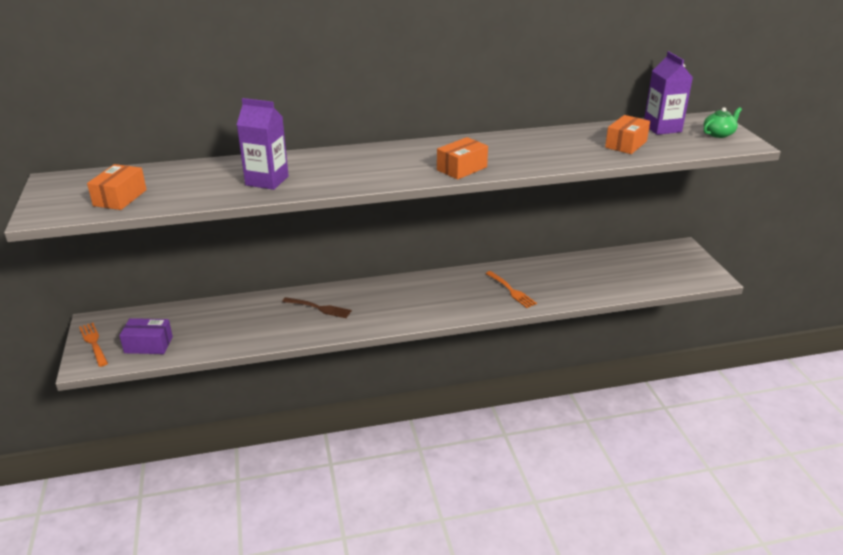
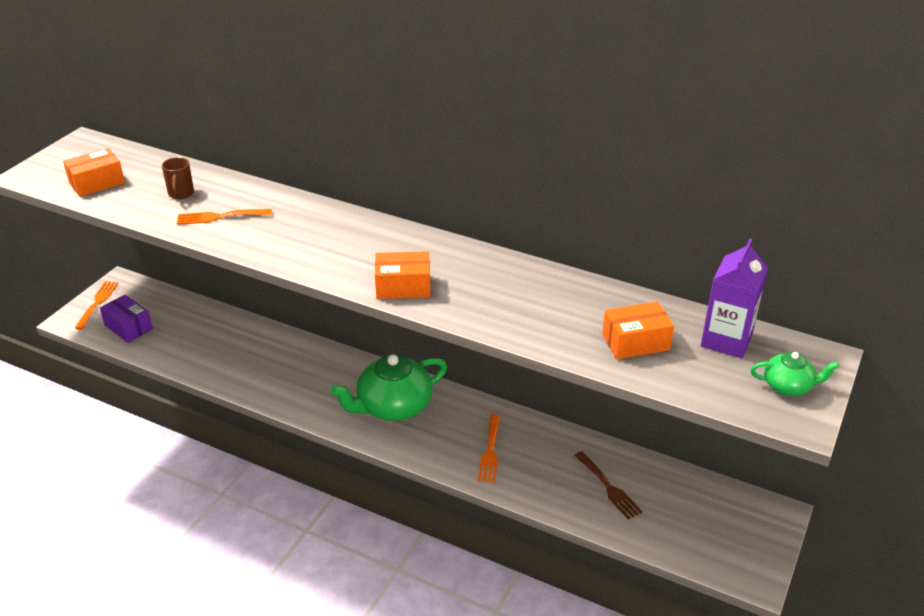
camera: 40 degrees right, 5 degrees up
purple carton [237,98,289,190] -> orange fork [177,209,272,225]
brown fork [282,297,352,318] -> brown fork moved to [574,451,643,520]
none -> brown mug [162,157,194,199]
none -> green teapot [330,354,447,421]

